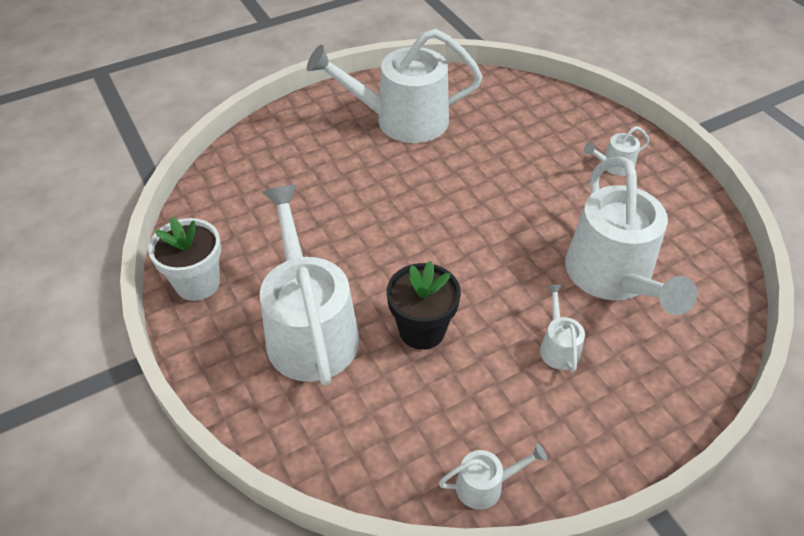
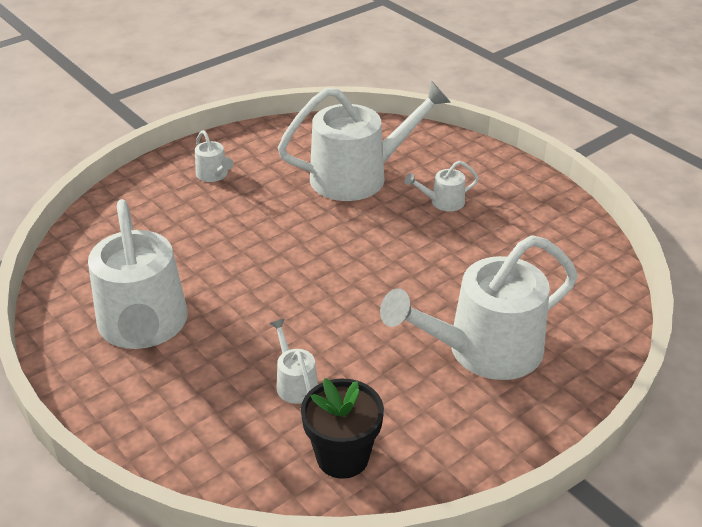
camera: 100 degrees left, 10 degrees down
white flower pot [148,217,221,301] -> none
black flower pot [387,261,461,350] -> black flower pot moved to [301,378,384,479]
white watering can [439,444,547,510] -> white watering can moved to [270,319,318,404]

